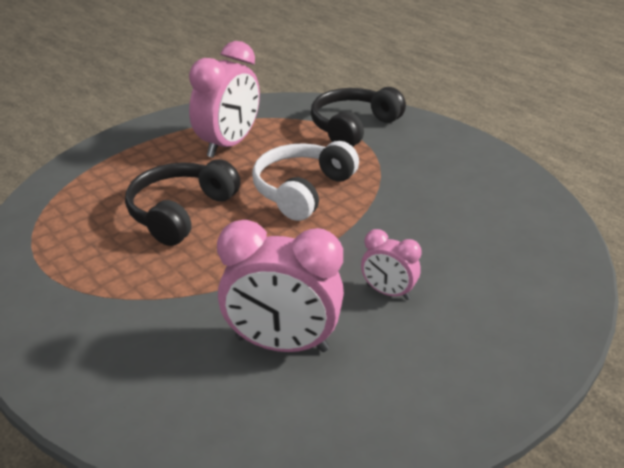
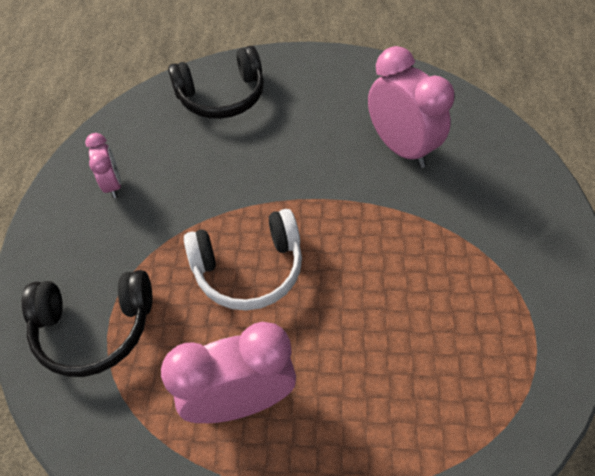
camera: 135 degrees left, 20 degrees up
black headphones [125,159,241,246] -> black headphones moved to [168,46,264,119]
pink clock [361,229,421,300] -> pink clock moved to [85,133,121,198]

